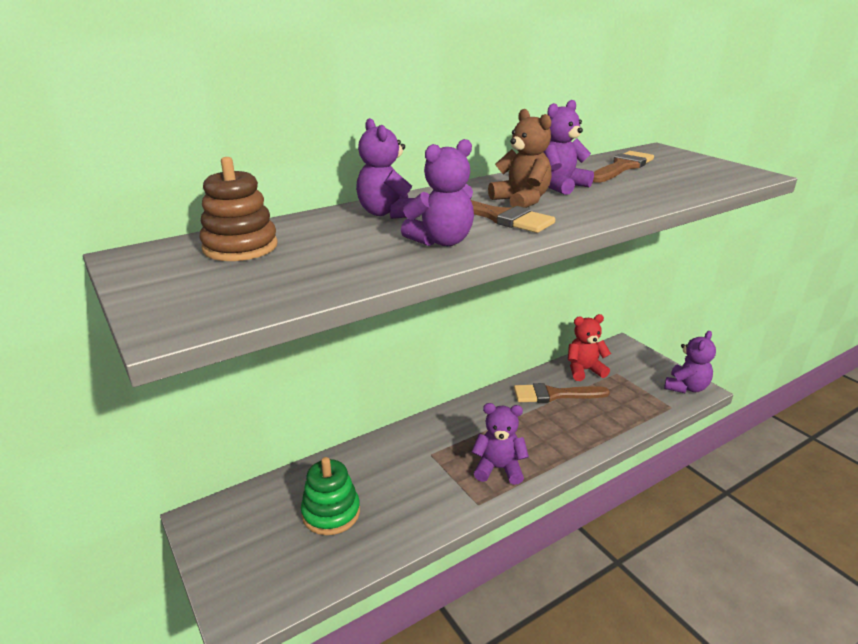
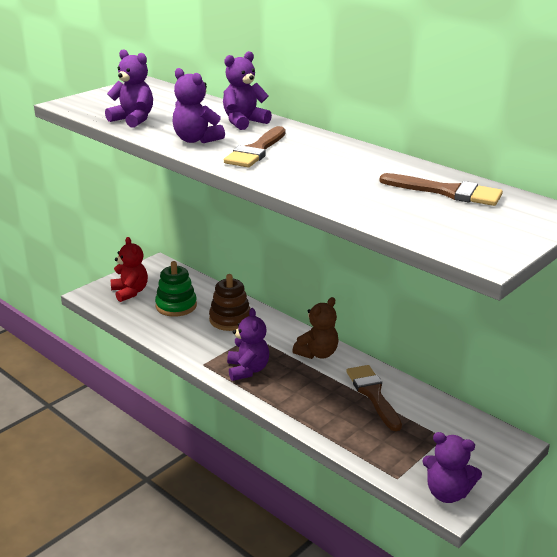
camera: 75 degrees right, 0 degrees up
brown stacking toy [199,157,278,261] -> brown stacking toy moved to [209,274,250,331]
brown teddy bear [488,109,552,208] -> brown teddy bear moved to [292,297,339,359]
purple teddy bear [543,100,594,195] -> purple teddy bear moved to [105,49,153,128]
red teddy bear [568,314,611,381] -> red teddy bear moved to [110,237,148,302]

